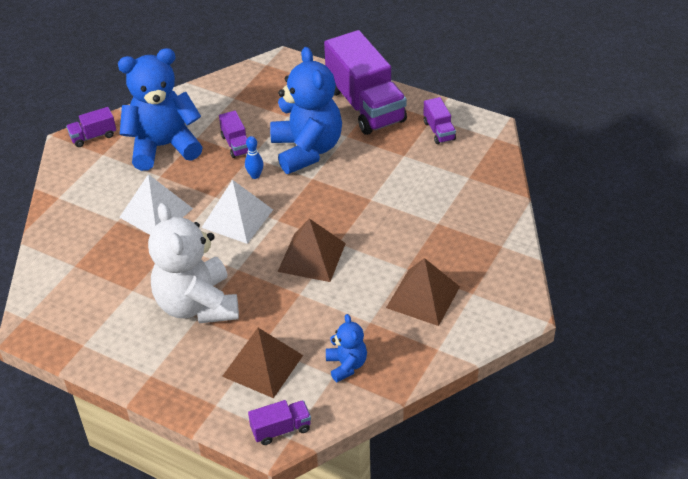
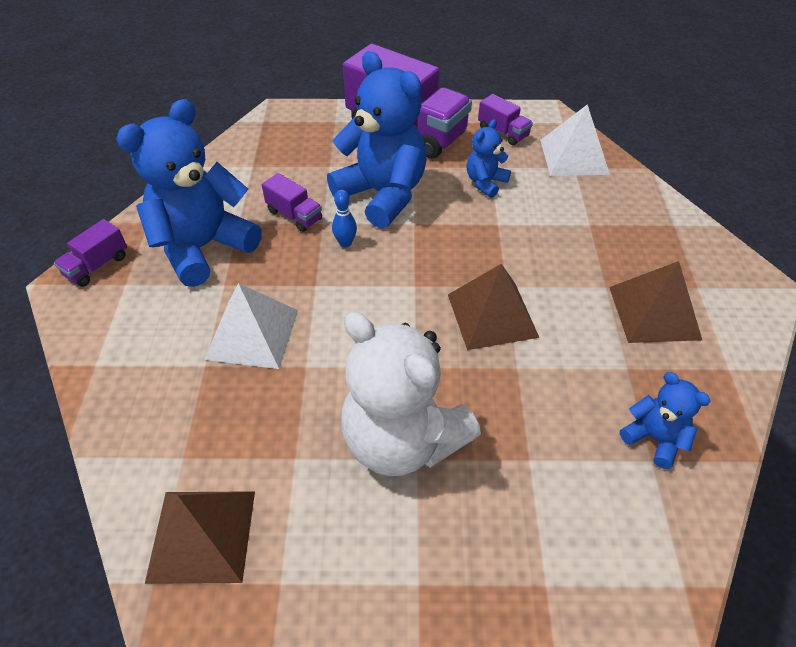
camera: 30 degrees left, 5 degrees up
white pyramid [202,180,273,244] -> white pyramid moved to [540,104,610,176]
brown pyramid [222,328,303,398] -> brown pyramid moved to [145,491,255,584]
purple truck [248,400,311,445] -> none
none -> blue teddy bear [467,119,511,198]

